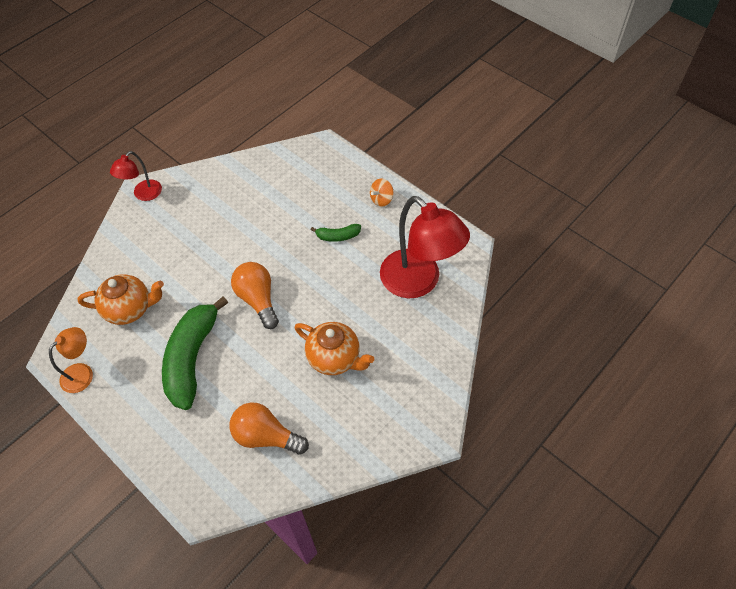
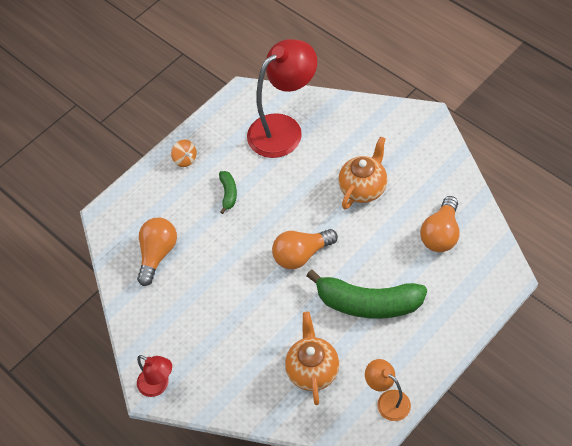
camera: 85 degrees left, 0 degrees up
none -> orange light bulb [137,218,177,286]

